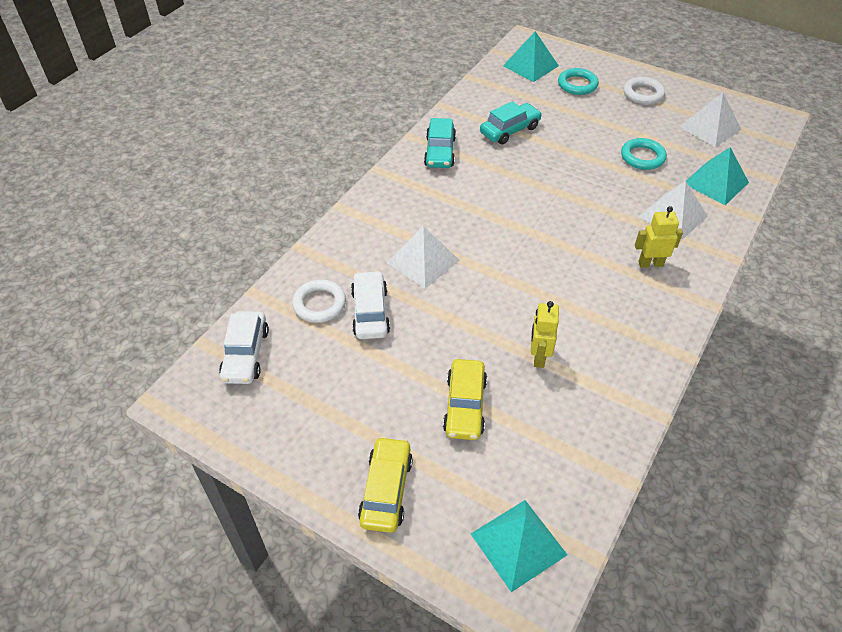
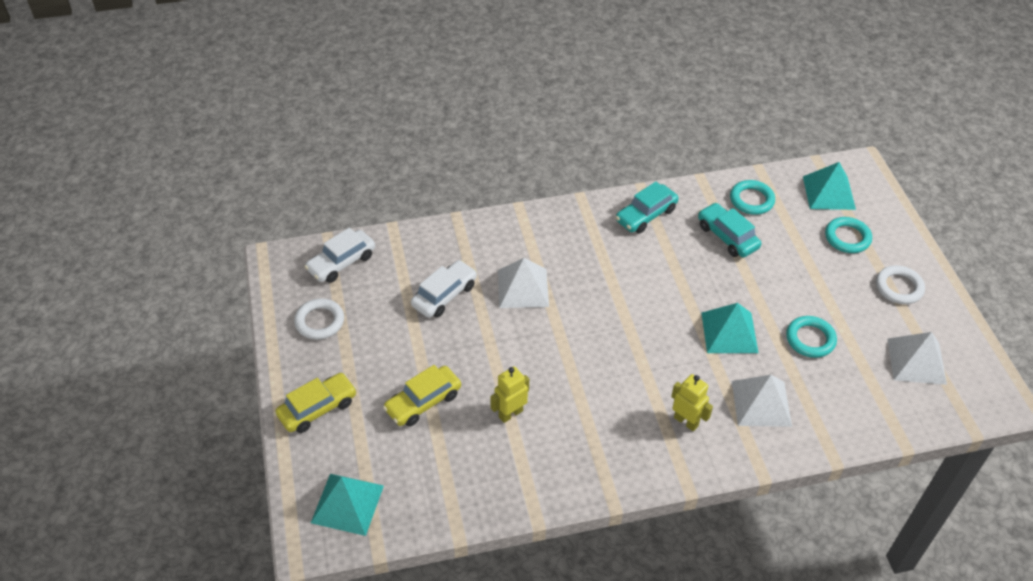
camera: 45 degrees right, 0 degrees up
white ring [292,280,346,323] -> white ring moved to [294,298,344,340]
turquoise car [480,101,542,144] -> turquoise car turned 135 degrees counterclockwise [698,202,761,258]
turquoise pyramid [686,147,749,205] -> turquoise pyramid moved to [702,303,758,353]
none -> turquoise ring [730,180,775,215]

